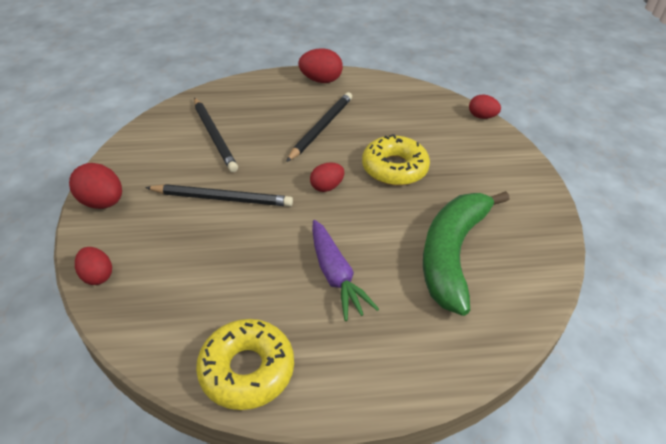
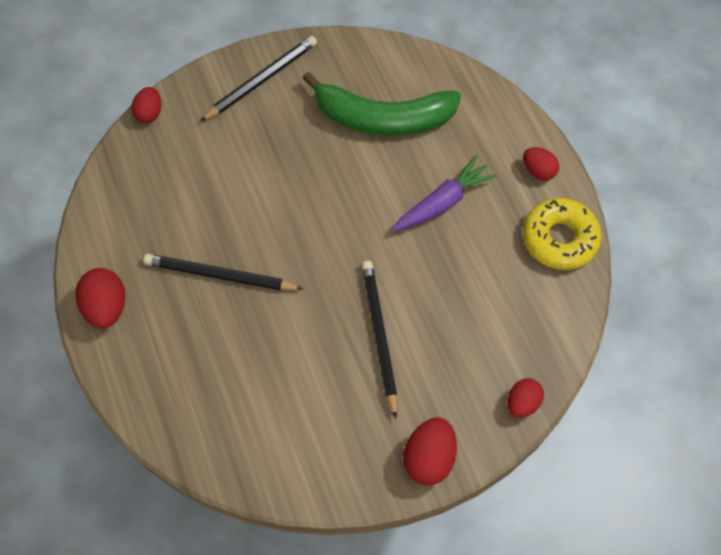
camera: 105 degrees left, 20 degrees up
black pencil [194,98,238,172] -> black pencil moved to [200,36,317,121]
red egg [310,162,344,192] -> red egg moved to [523,147,559,181]
yellow donut [362,134,430,186] -> none

